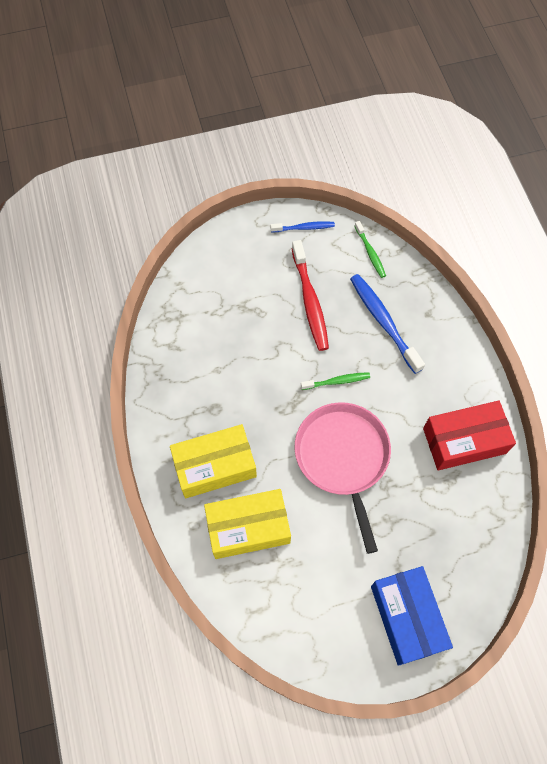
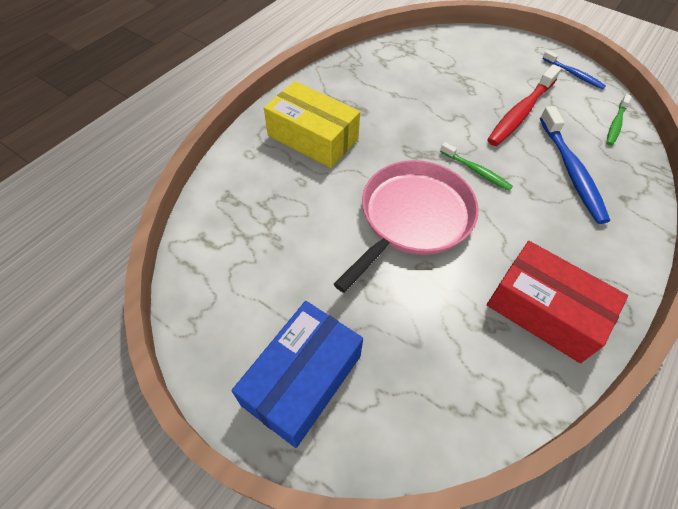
camera: 50 degrees right, 10 degrees down
yellow box [204,489,291,559] -> none
blue toothbrush [350,274,425,374] -> blue toothbrush turned 150 degrees clockwise [540,106,610,224]

